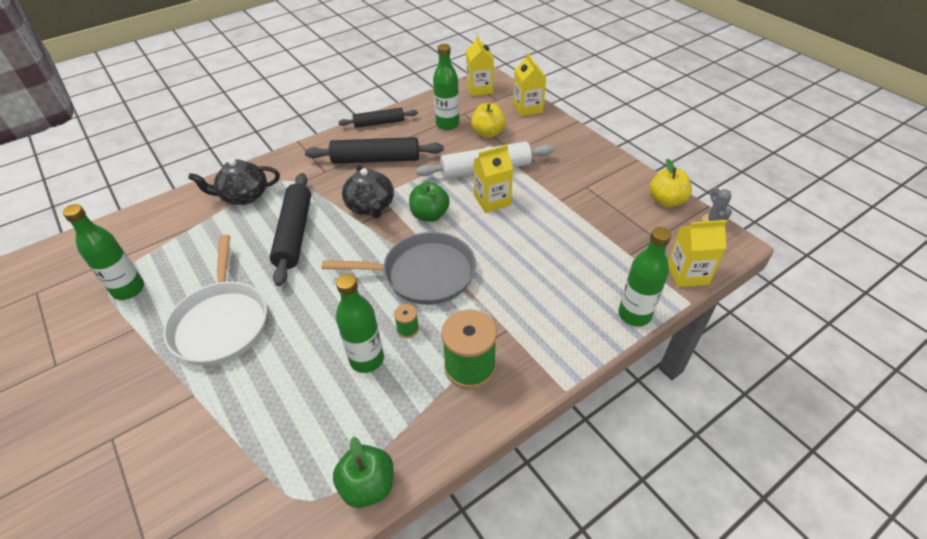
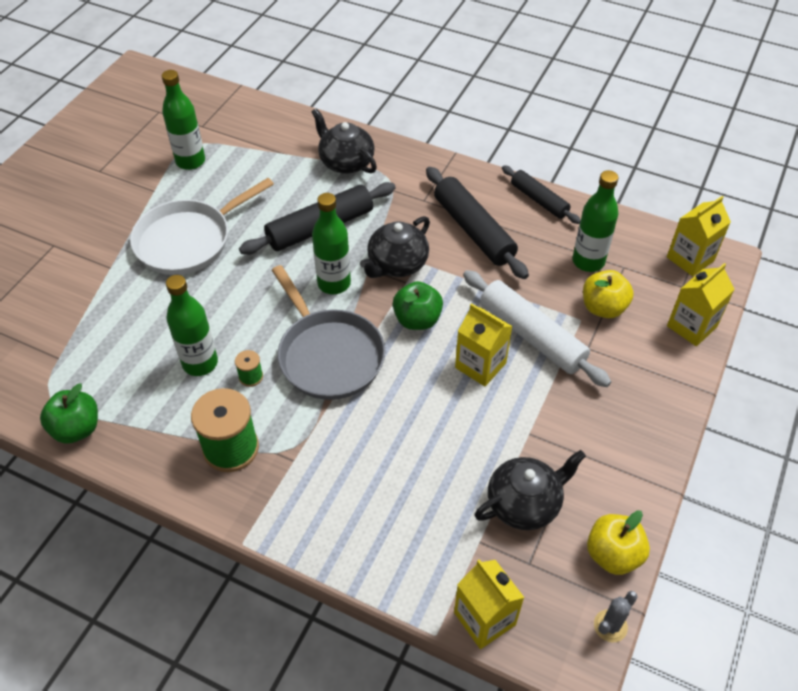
camera: 60 degrees right, 5 degrees up
green bottle [618,227,671,326] -> green bottle moved to [312,193,351,294]
none -> black teapot [474,450,586,530]

